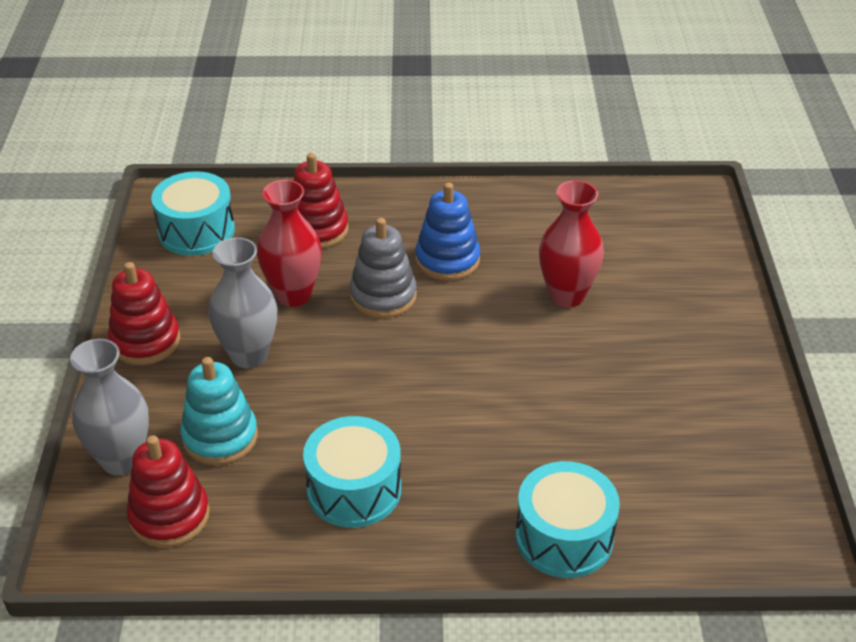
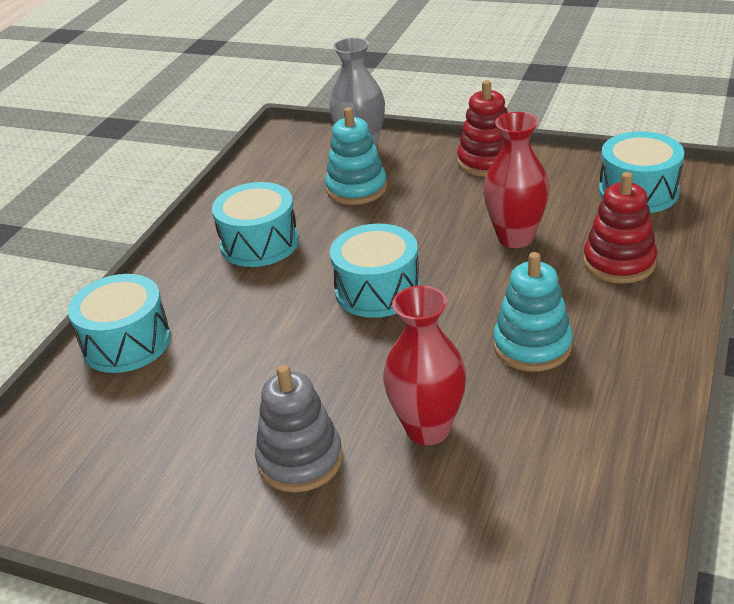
camera: 115 degrees right, 5 degrees down
red stacking toy [127,435,210,548] -> none
grey vase [209,237,277,368] -> none
grey stacking toy [349,218,417,318] -> grey stacking toy moved to [255,364,343,493]
blue stacking toy [415,182,480,281] -> turquoise stacking toy [493,252,573,372]
none -> turquoise drum [330,224,420,318]

